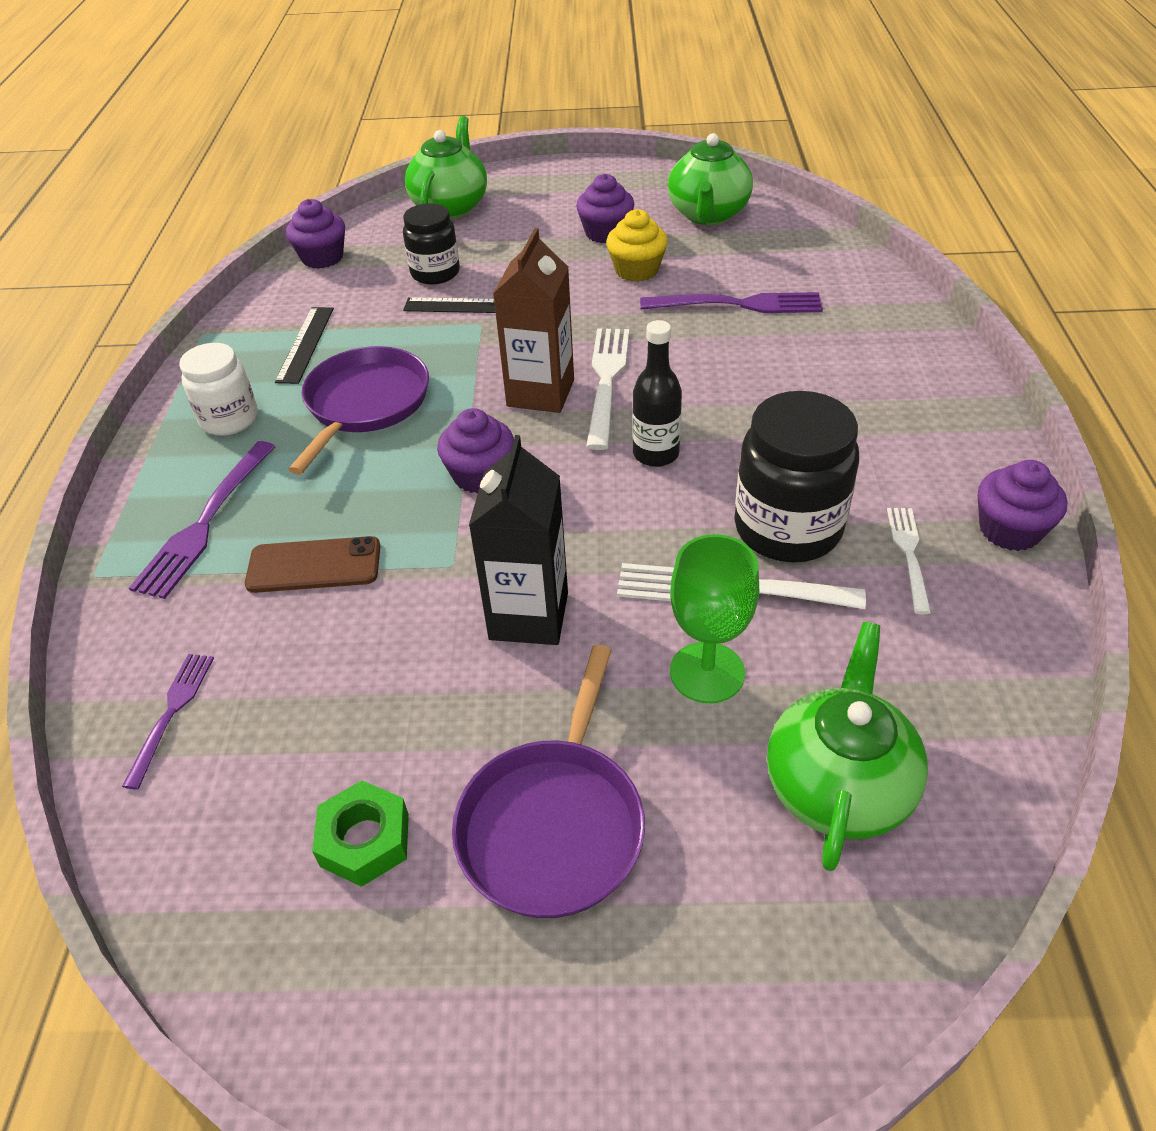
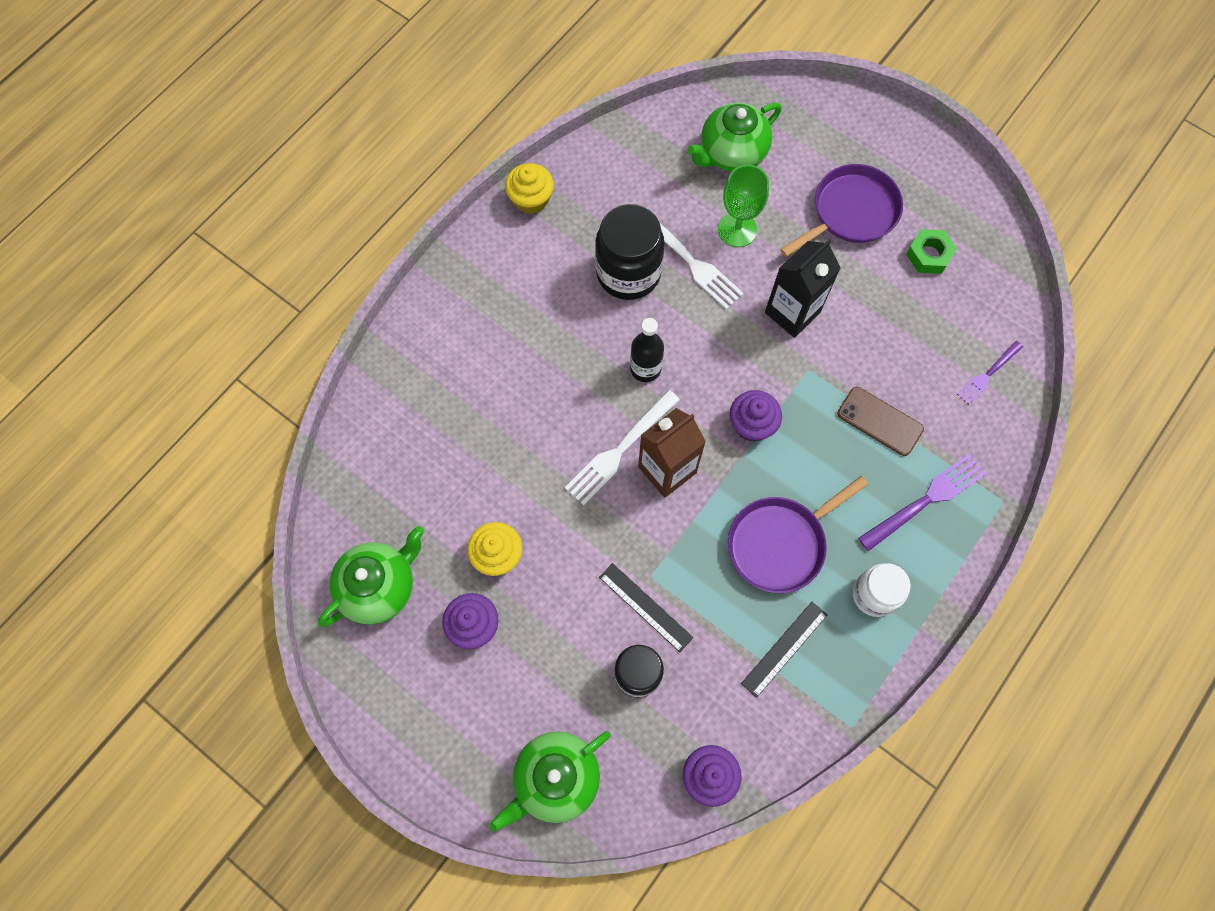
camera: 145 degrees left, 25 degrees up
purple fork [640,292,823,313] -> none
white fork [887,508,931,614] -> none
purple cupcake [978,460,1067,551] -> yellow cupcake [505,163,554,214]

